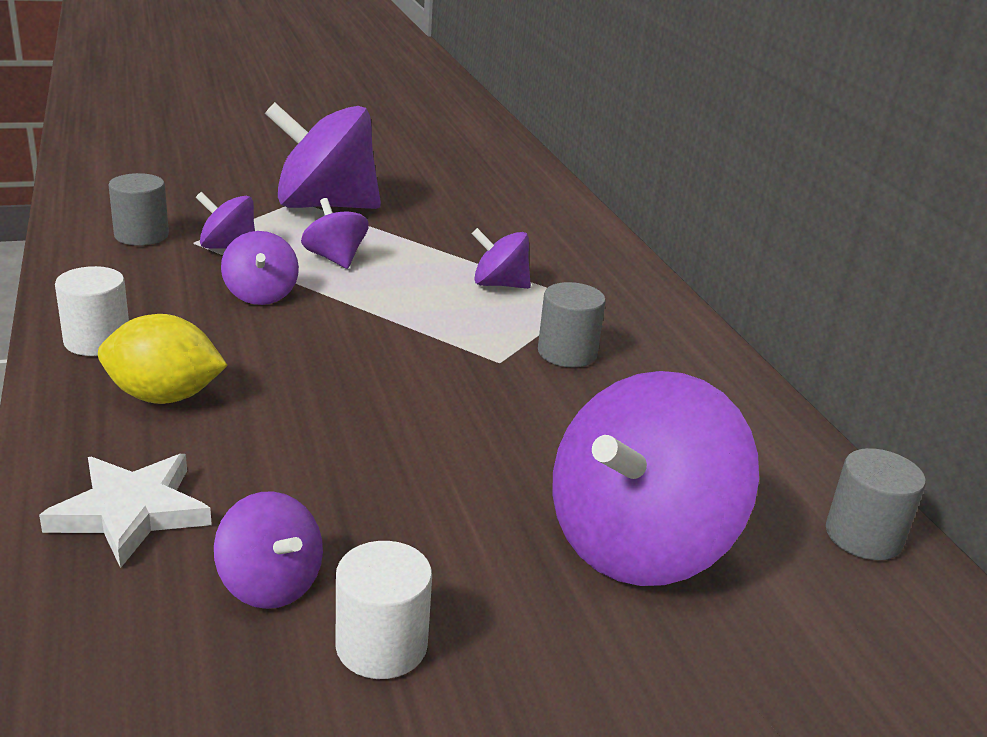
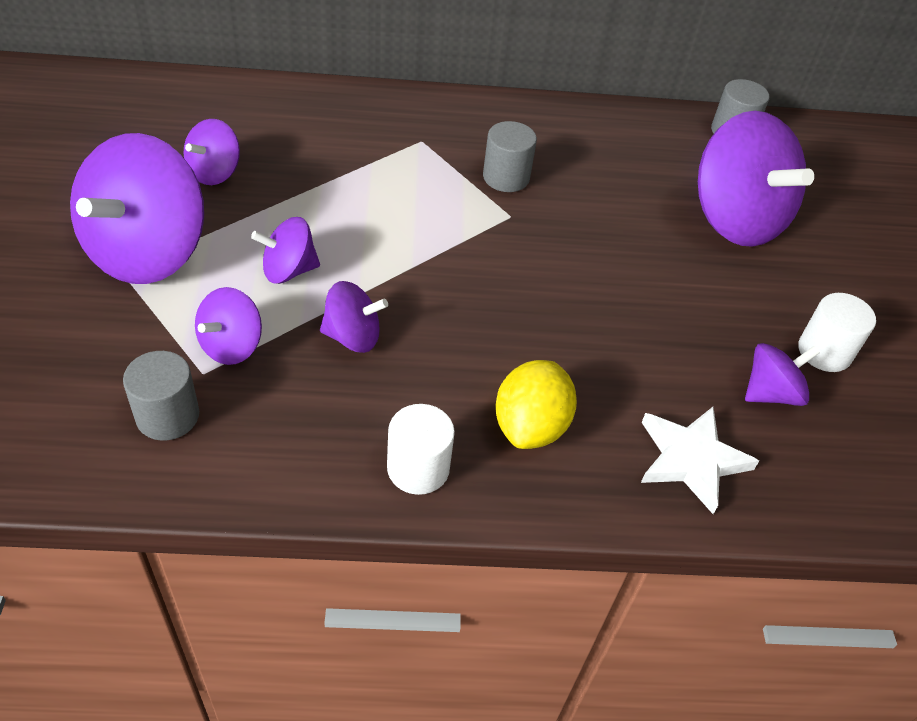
camera: 75 degrees left, 20 degrees up
purple spinning top [472,228,531,289] -> purple spinning top moved to [184,119,240,185]

